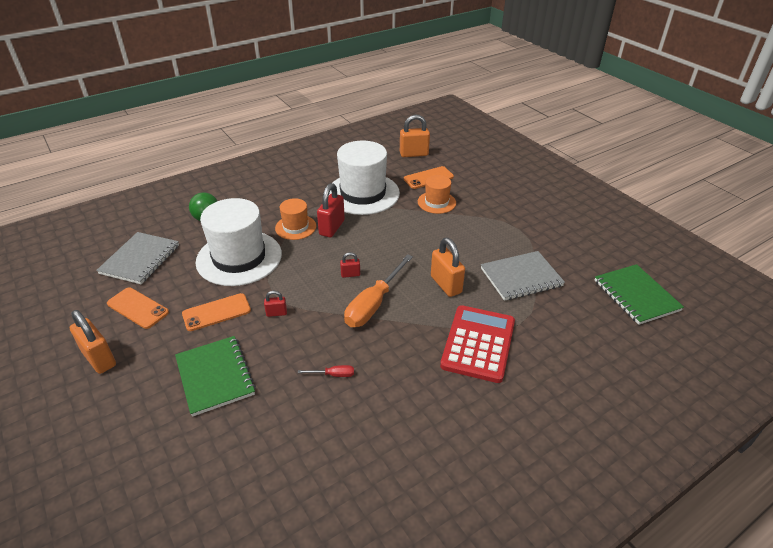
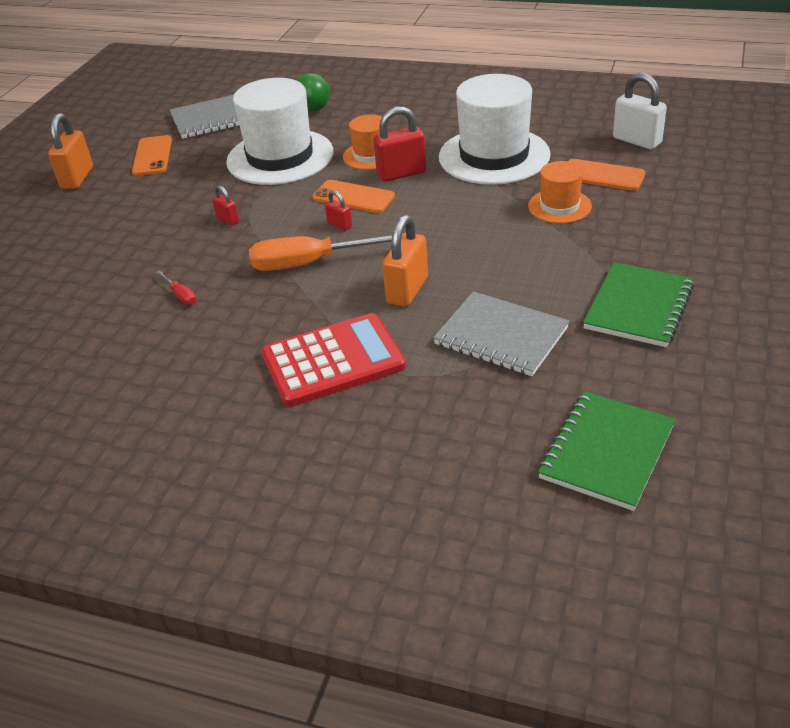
camera: 55 degrees right, 0 degrees up
green notebook [175,336,256,417] -> green notebook moved to [583,262,694,347]
orange phone [182,293,251,331] -> orange phone moved to [312,180,395,213]
orange padlock [400,115,430,157] -> white padlock [613,73,667,149]

